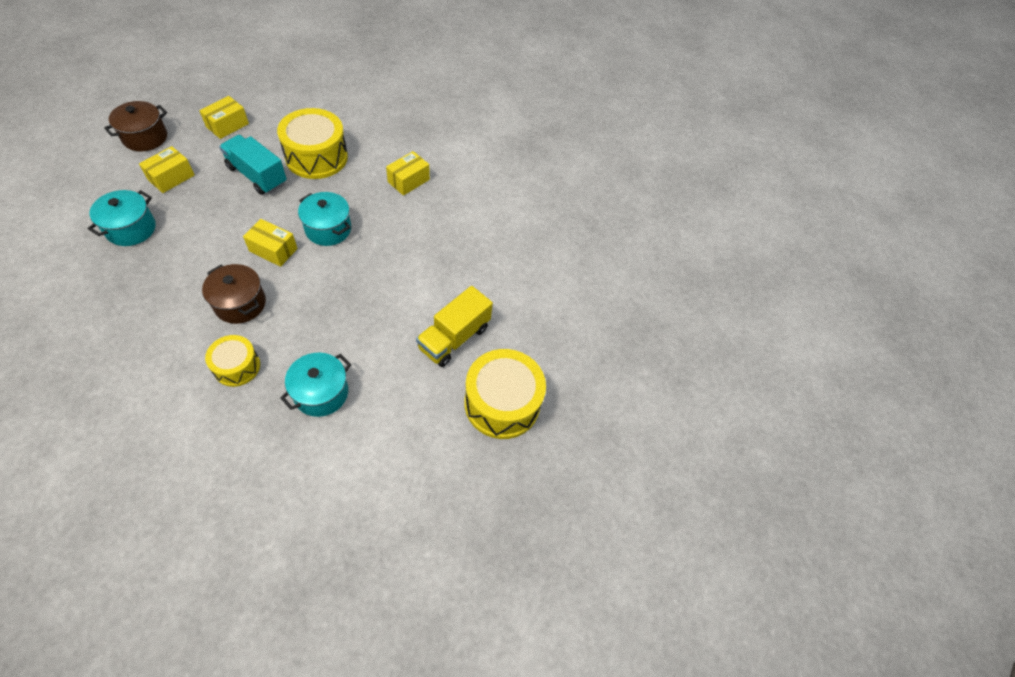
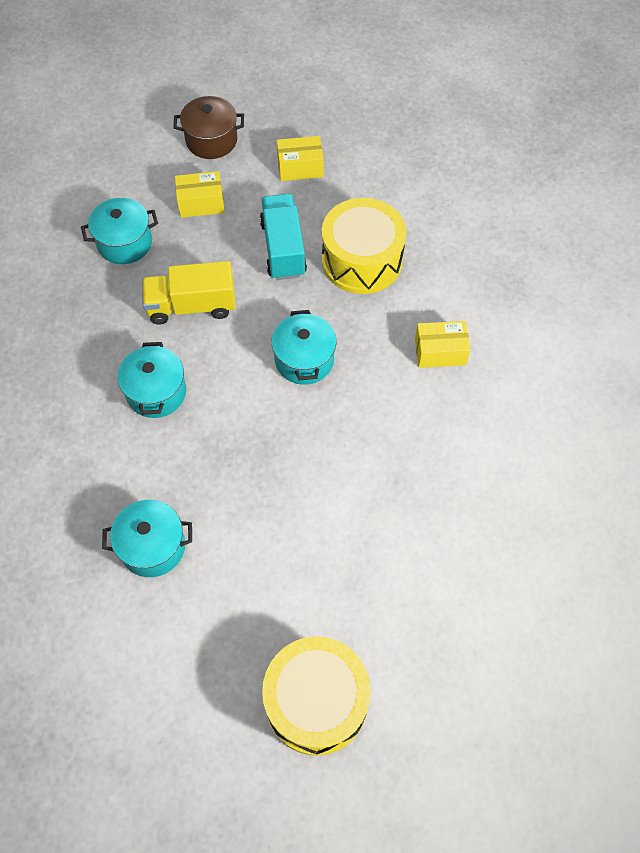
camera: 50 degrees right, 5 degrees up
brown pot [202,264,266,324] -> turquoise pot [117,342,186,418]
yellow drum [205,335,260,387] -> none
yellow box [243,219,297,267] -> none
yellow truck [416,286,493,367] -> yellow truck moved to [142,261,236,325]

